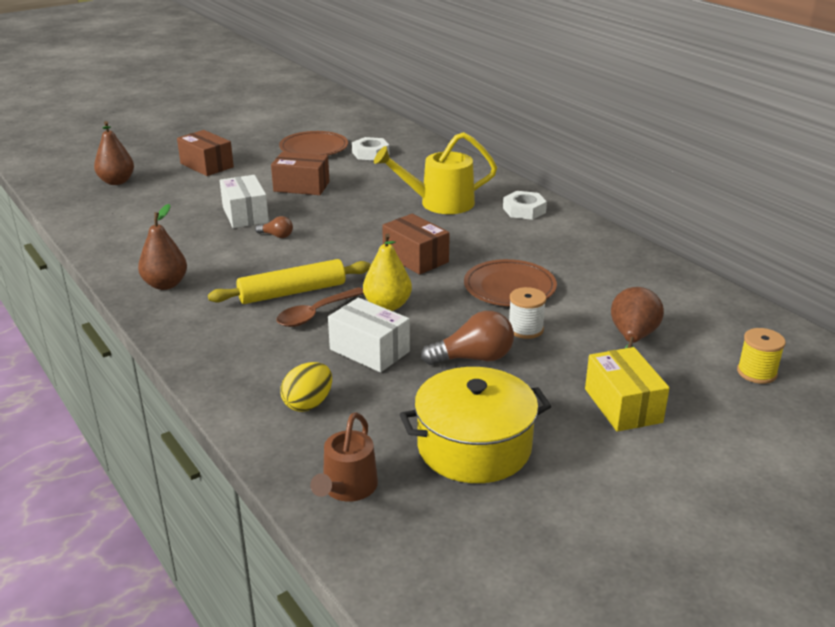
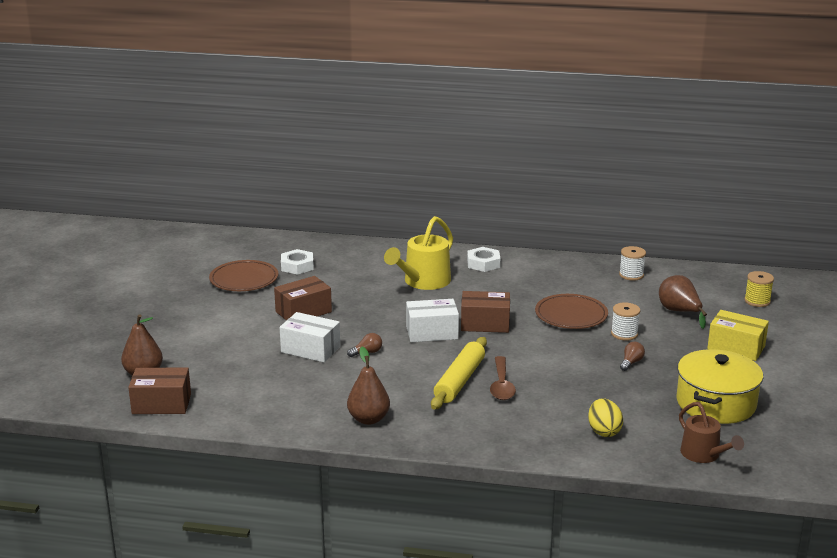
camera: 45 degrees left, 5 degrees down
brown box [177,130,234,176] -> brown box moved to [128,367,191,414]
white box [328,298,410,372] -> white box moved to [406,299,459,342]
yellow pear [363,234,412,311] -> none
brown light bulb [421,311,514,365] -> brown light bulb [620,342,645,371], size x0.54
none -> white spool [619,246,646,281]

